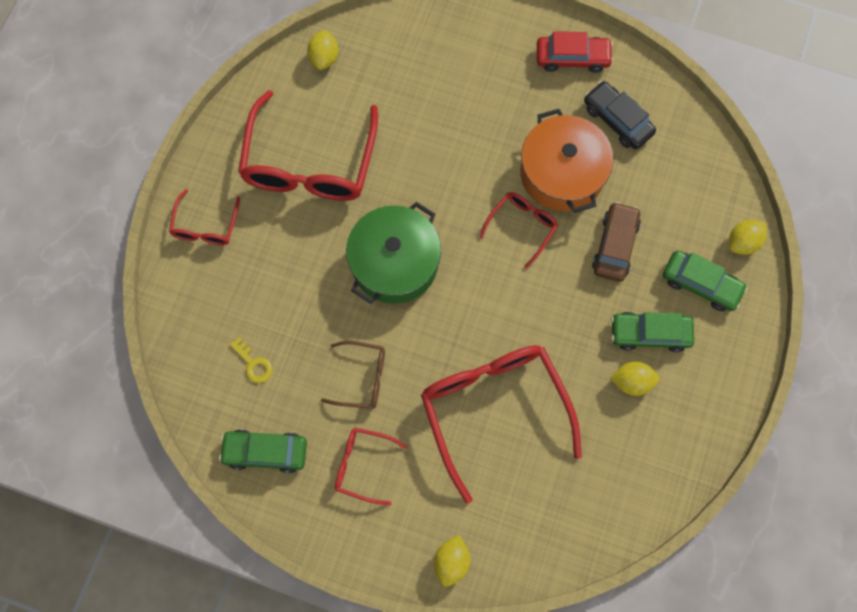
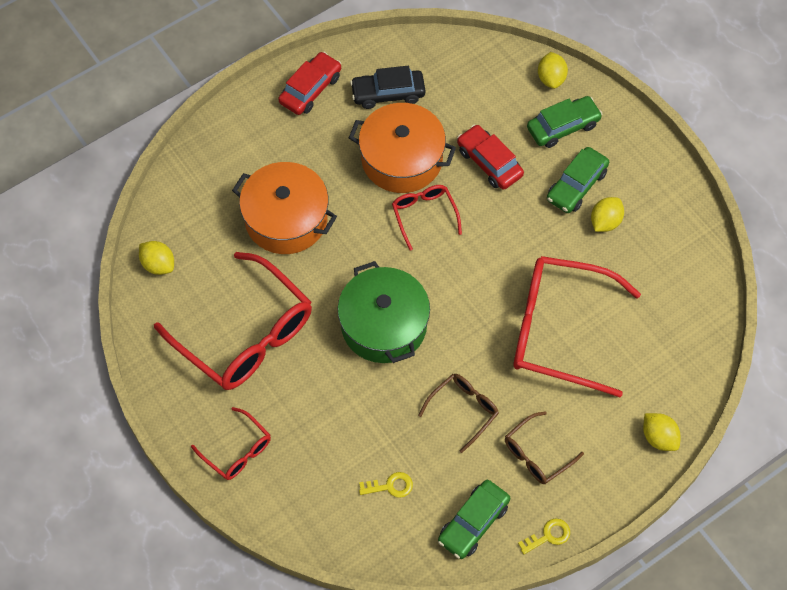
camera: 55 degrees left, 10 degrees down
red glasses [335,428,407,505] -> brown glasses [505,411,584,484]
brown car [592,202,641,282] -> red car [457,125,524,190]
none -> orange pot [232,162,337,254]
none -> yellow key [518,519,570,554]

